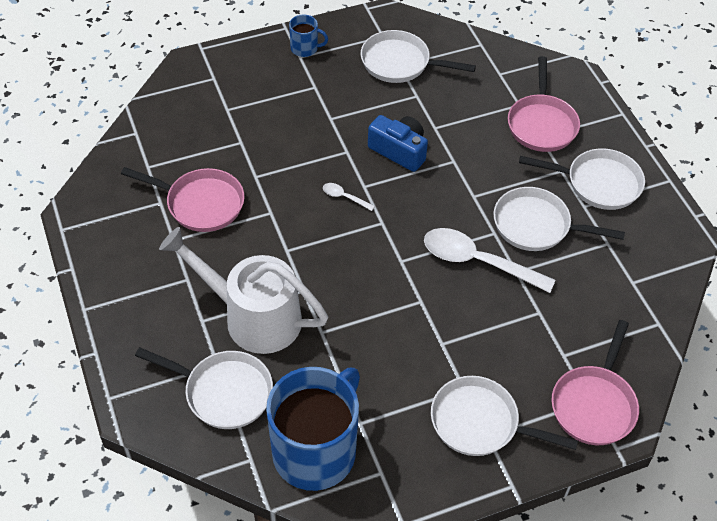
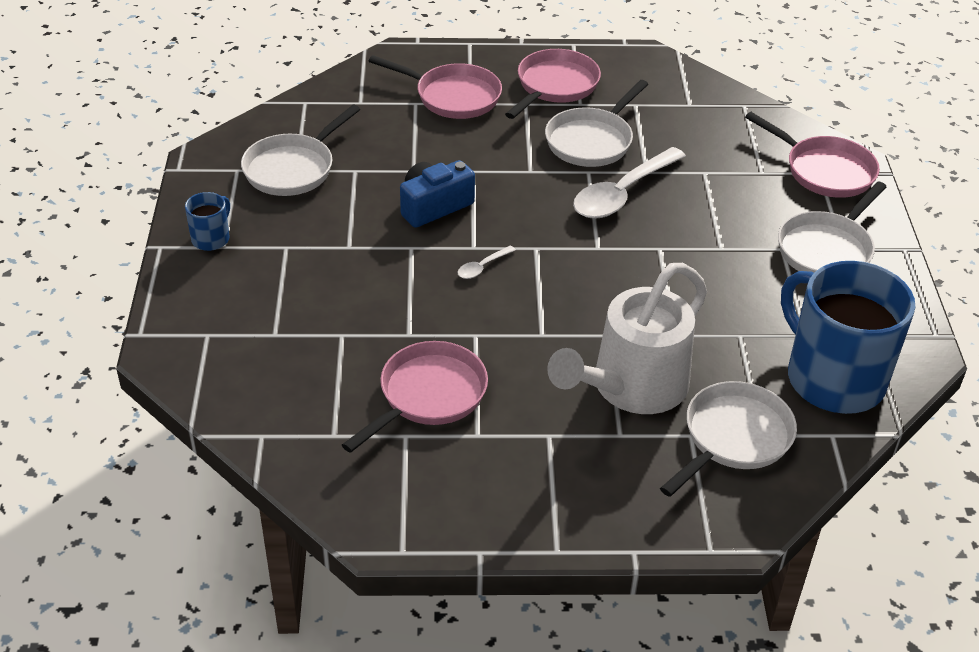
camera: 70 degrees left, 10 degrees down
white pan [519,148,645,210] -> pink pan [505,49,601,119]

